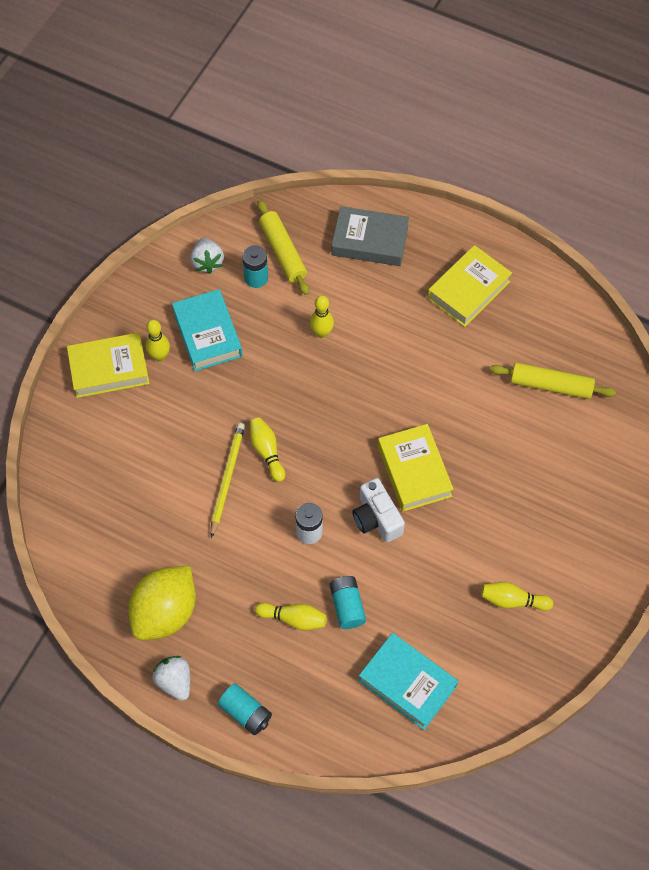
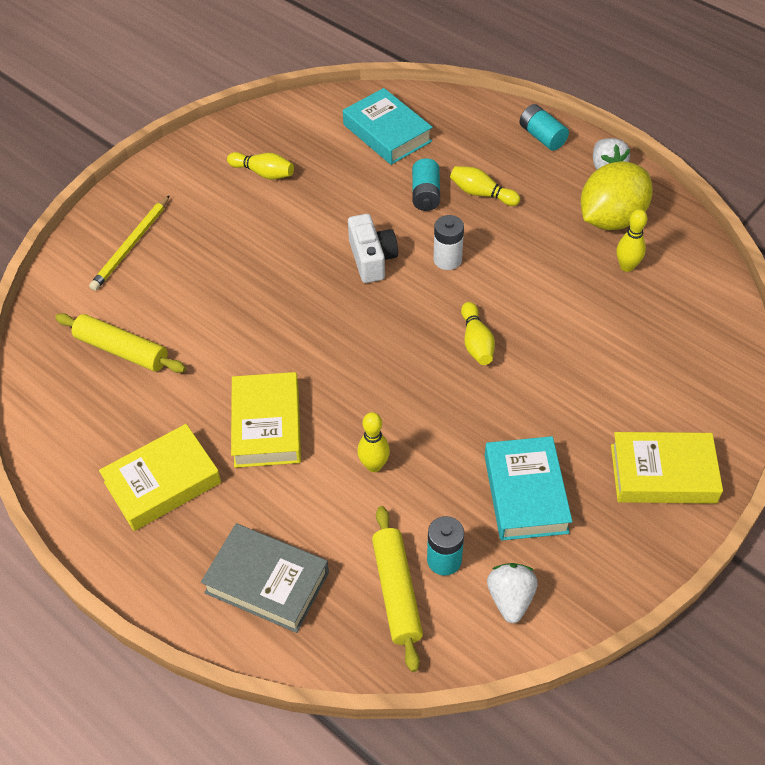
camera: 165 degrees left, 10 degrees down
yellow bowling pin [146,320,170,362] -> yellow bowling pin moved to [617,209,647,272]
yellow pencil [211,423,245,538] -> yellow pencil moved to [89,195,170,291]
yellow book [378,424,454,512] -> yellow book moved to [231,372,301,468]

